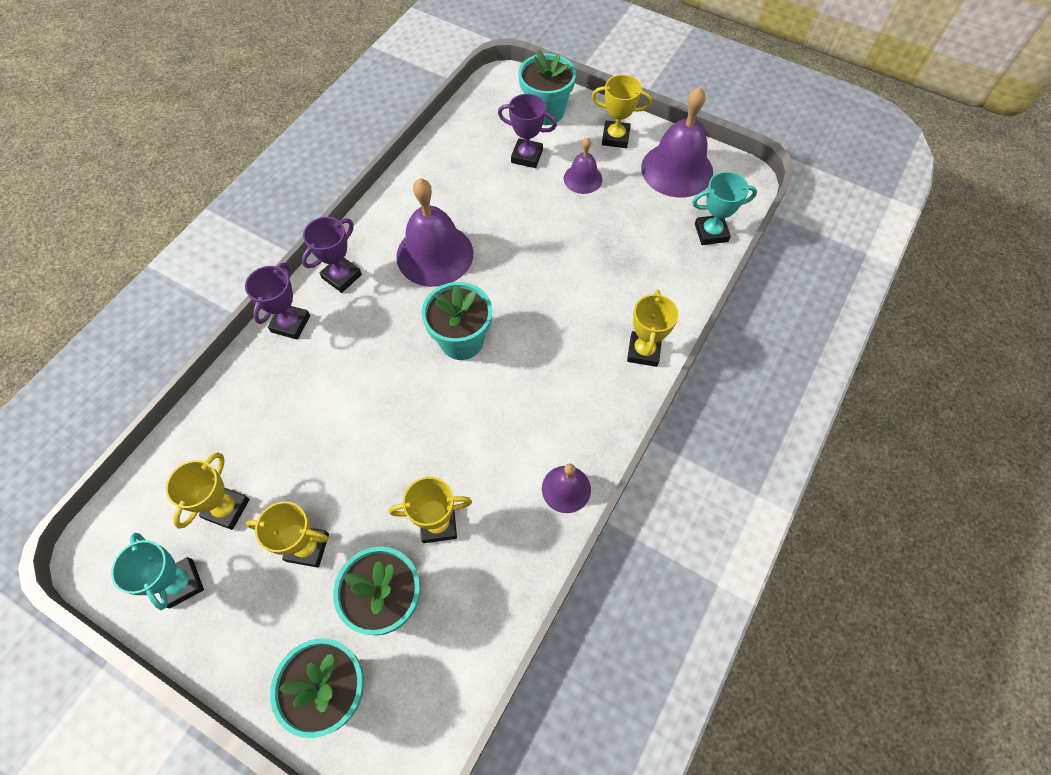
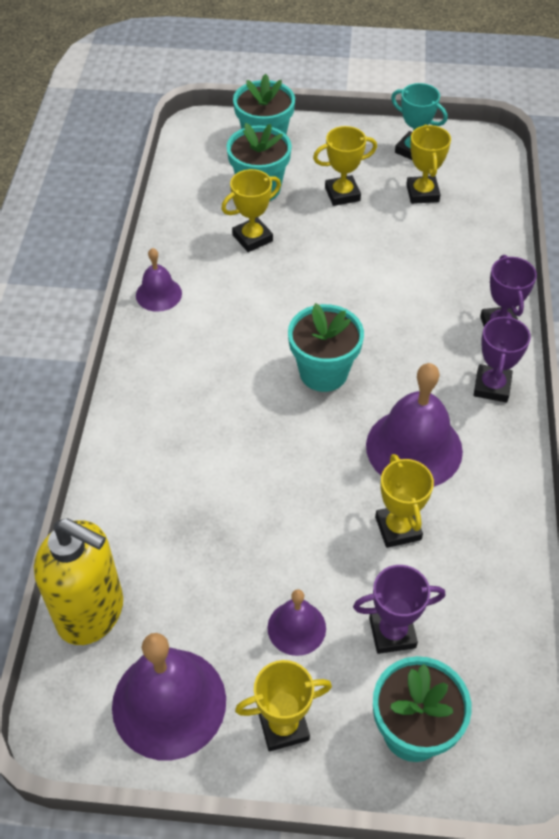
camera: 155 degrees right, 10 degrees down
yellow trophy [627,290,678,367] -> yellow trophy moved to [375,454,434,548]
turquoise trophy [692,172,757,245] -> yellow soap dispenser [34,518,123,645]

